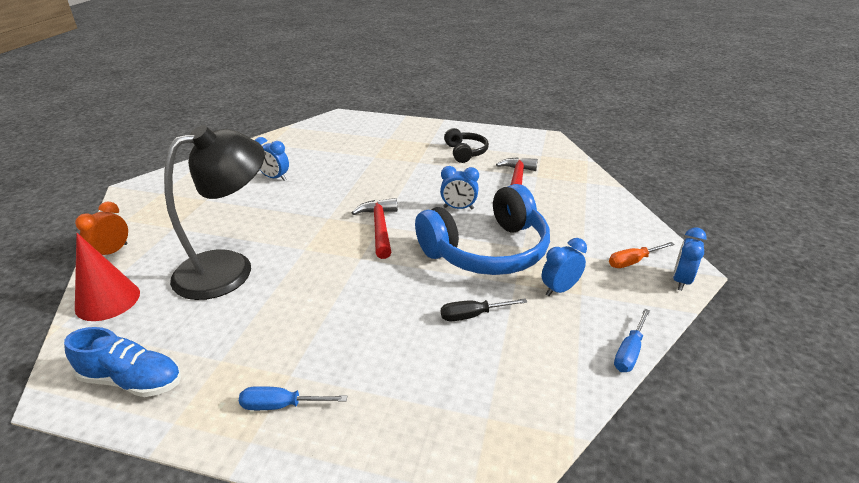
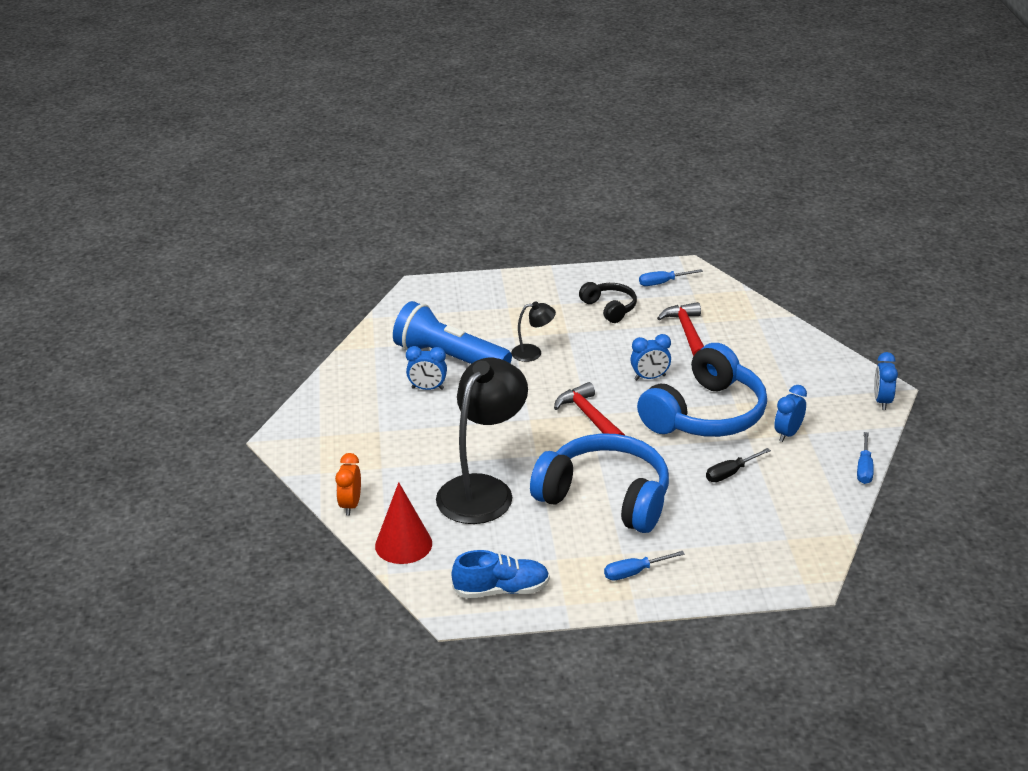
camera: 20 degrees left, 0 degrees up
orange screwdriver [609,242,675,268] -> none
none -> blue flashlight [393,301,512,364]
none -> black lamp [511,301,556,362]
none -> blue headphones [530,433,669,533]
none -> blue screwdriver [639,269,703,286]

